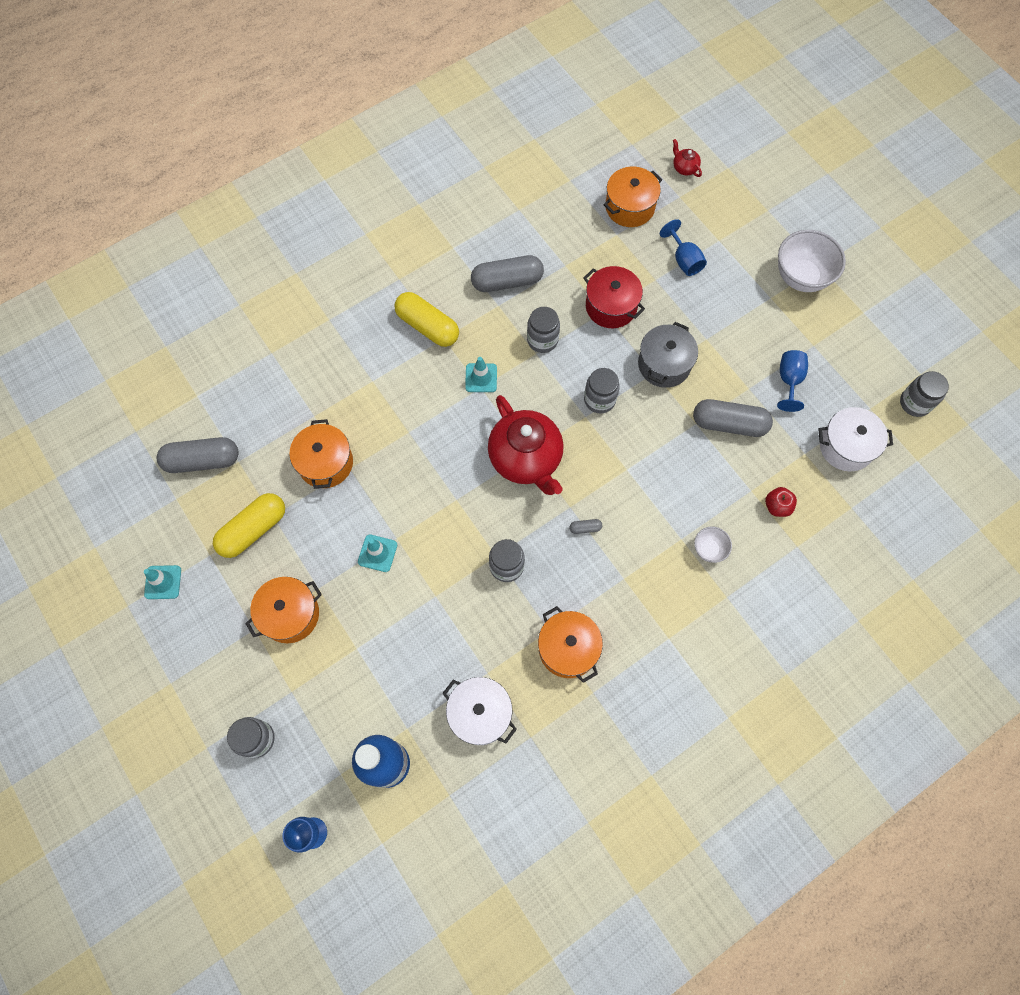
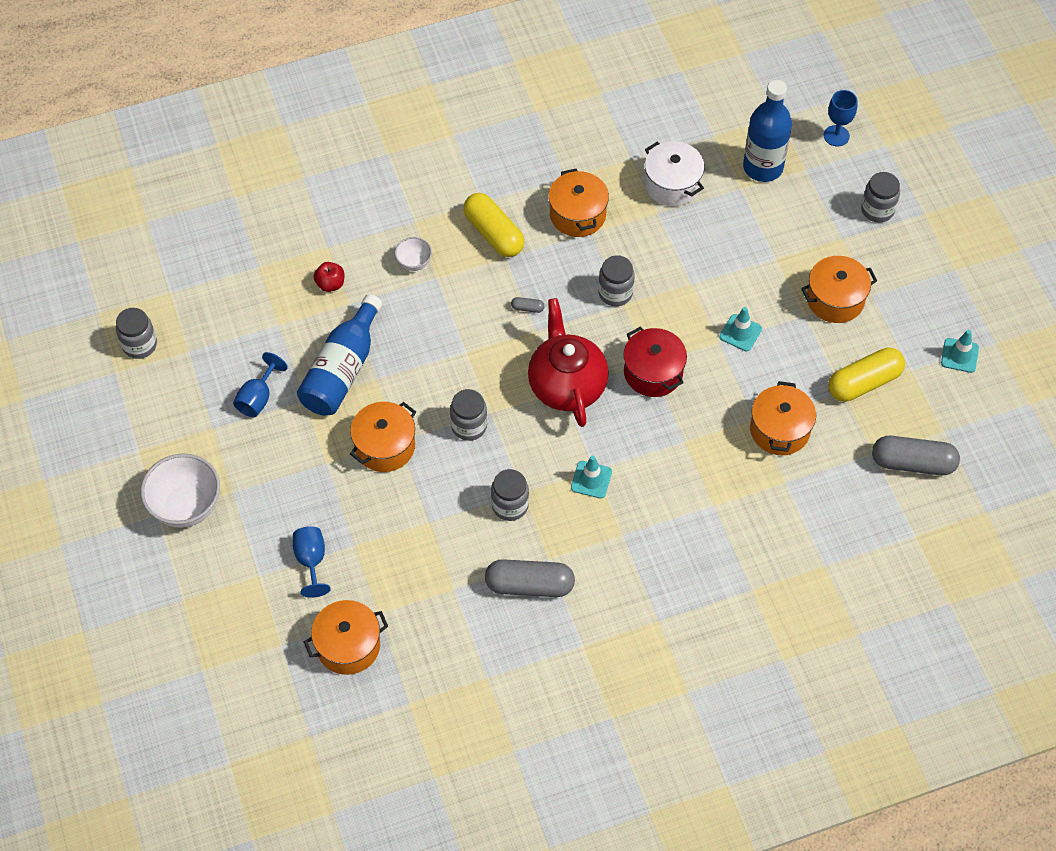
camera: 165 degrees left, 10 degrees down
yellow capsule [394,292,459,347] -> yellow capsule moved to [463,193,524,257]
red pot [584,266,645,328] -> red pot moved to [623,326,687,397]
grey pot [638,322,698,388] -> orange pot [350,402,416,472]
red teapot [673,139,702,177] -> none
grey capsule [693,399,773,437] -> blue bottle [297,294,382,416]
white pot [818,407,893,471] -> none

